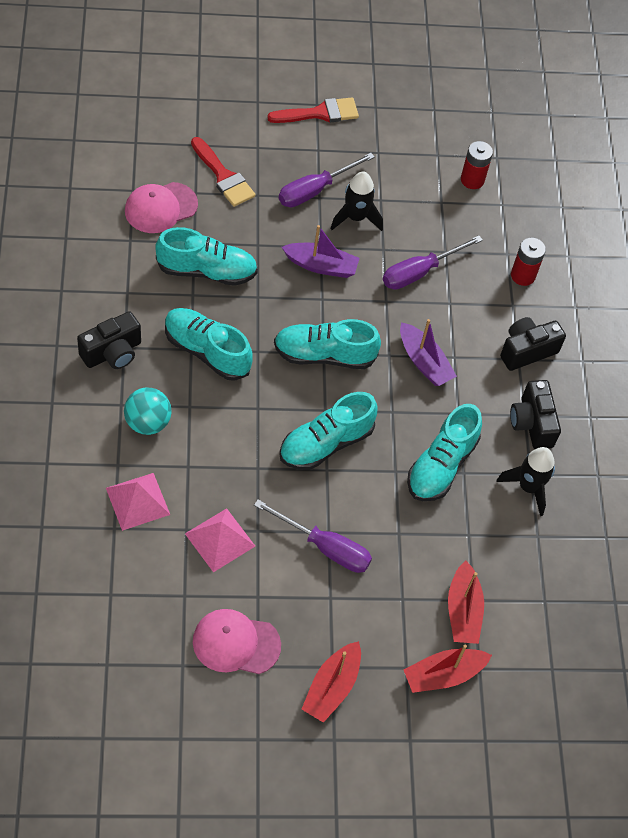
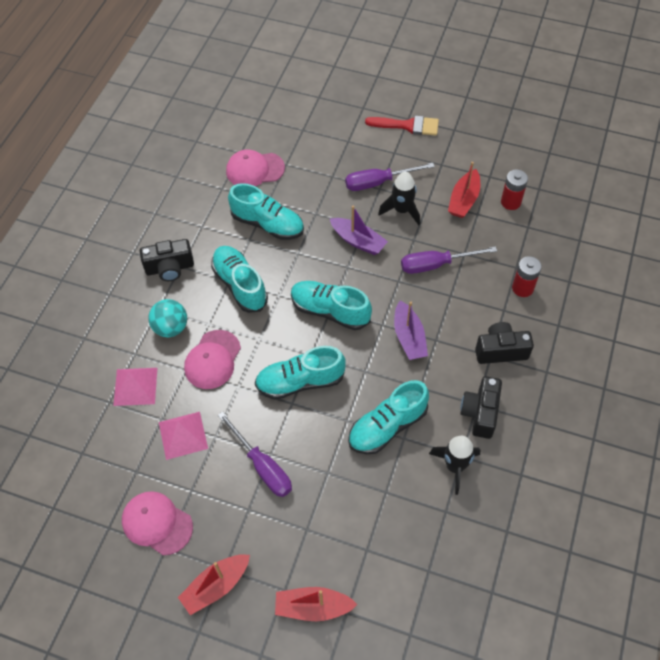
camera: 30 degrees right, 0 degrees up
red brush [191,137,256,207] -> none
red boat [448,561,484,644] -> red boat moved to [448,162,480,218]
none -> pink cap [184,330,241,389]

